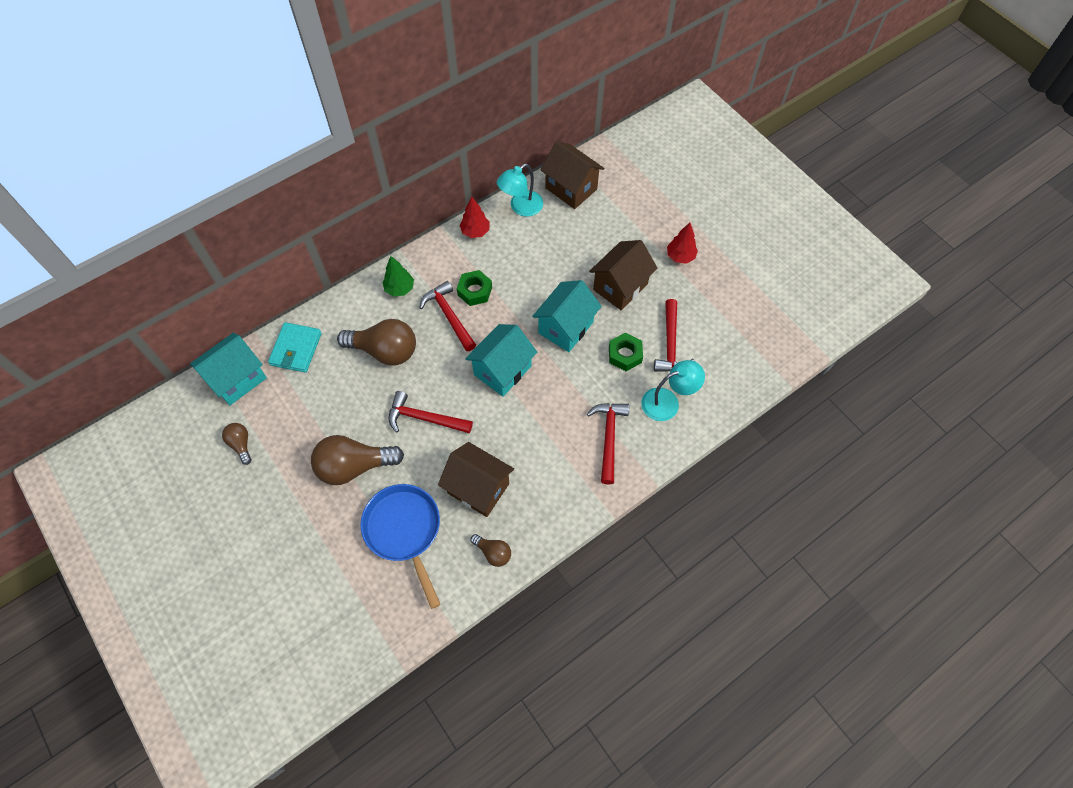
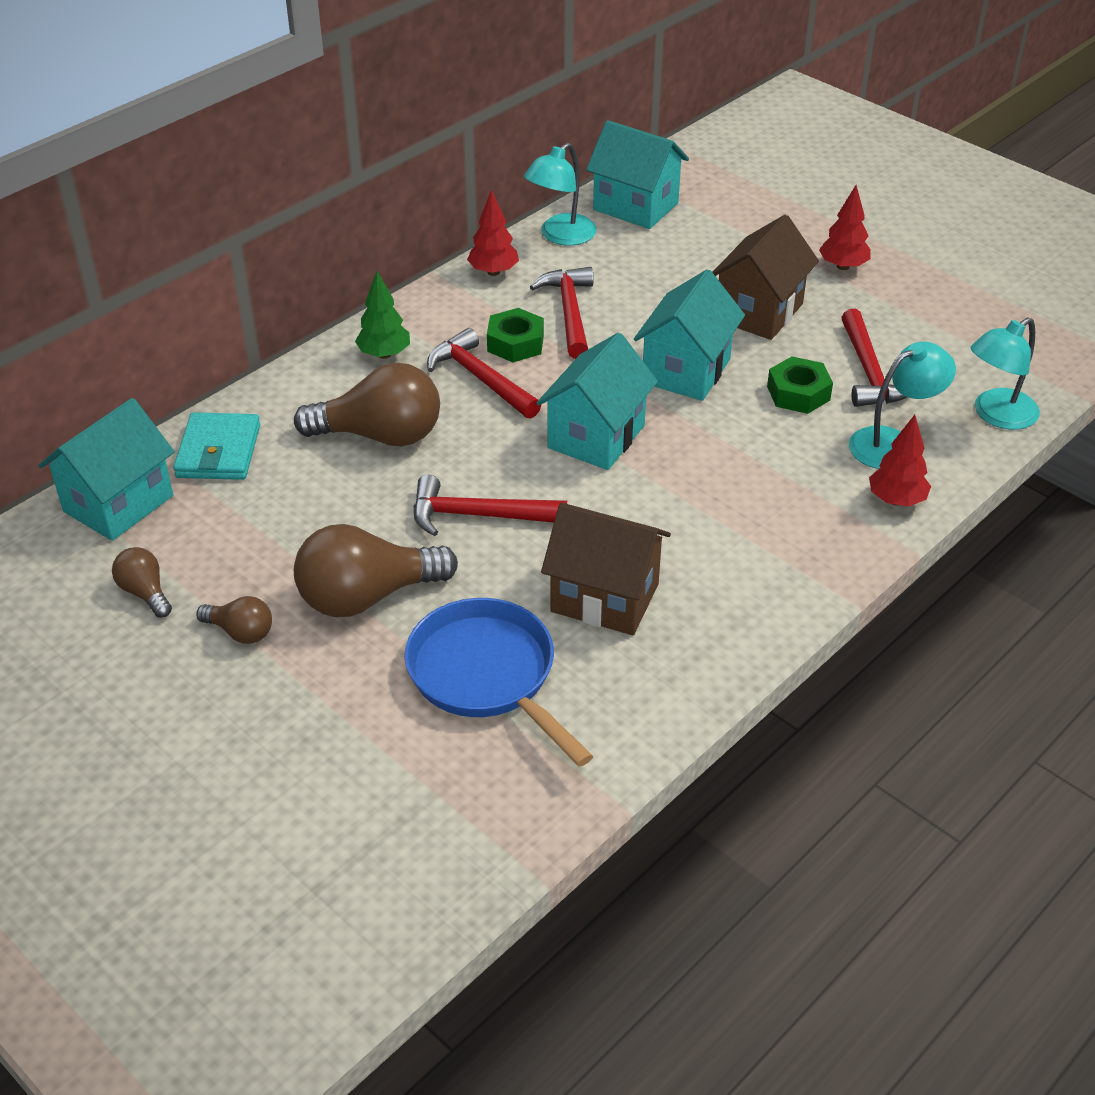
camera: 10 degrees left, 20 degrees down
brown light bulb [470,534,511,567] -> brown light bulb moved to [196,596,272,644]
brown house [541,141,605,209] -> turquoise house [586,120,689,229]
red hammer [587,403,629,485] -> red hammer moved to [530,267,593,359]
none -> red tree [869,415,931,506]
none -> turquoise lamp [970,317,1040,430]

